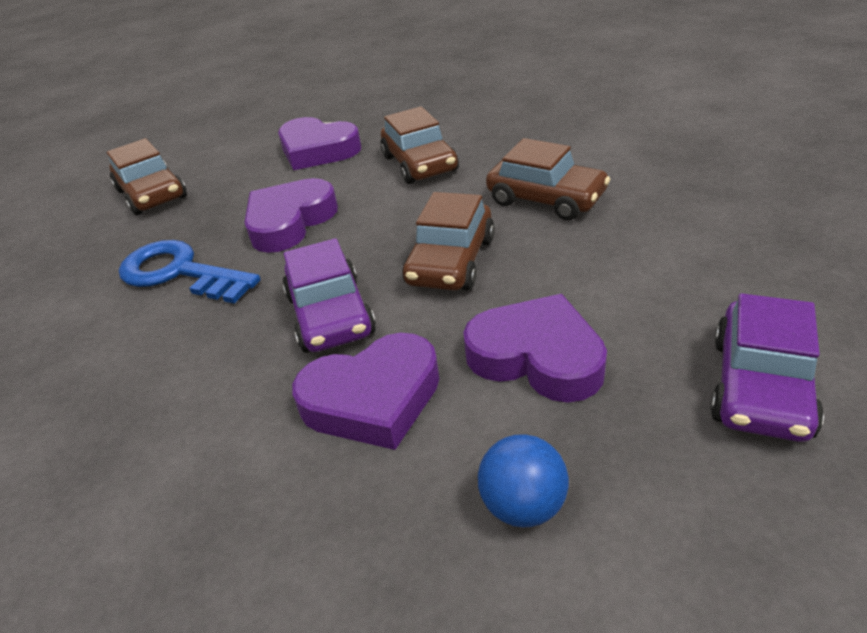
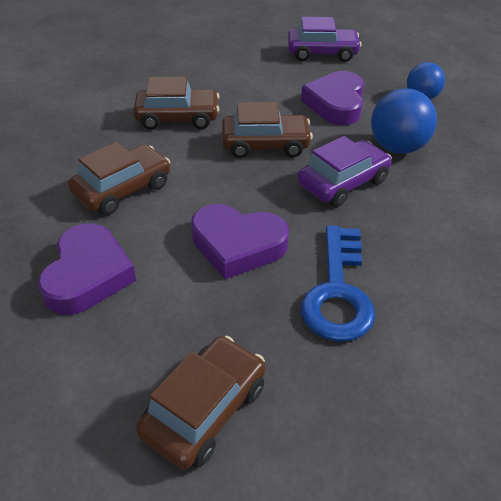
camera: 115 degrees left, 5 degrees up
purple heart [292,333,439,450] -> blue ball [371,88,437,154]
brown car [486,138,610,220] -> brown car turned 75 degrees clockwise [133,77,219,130]

